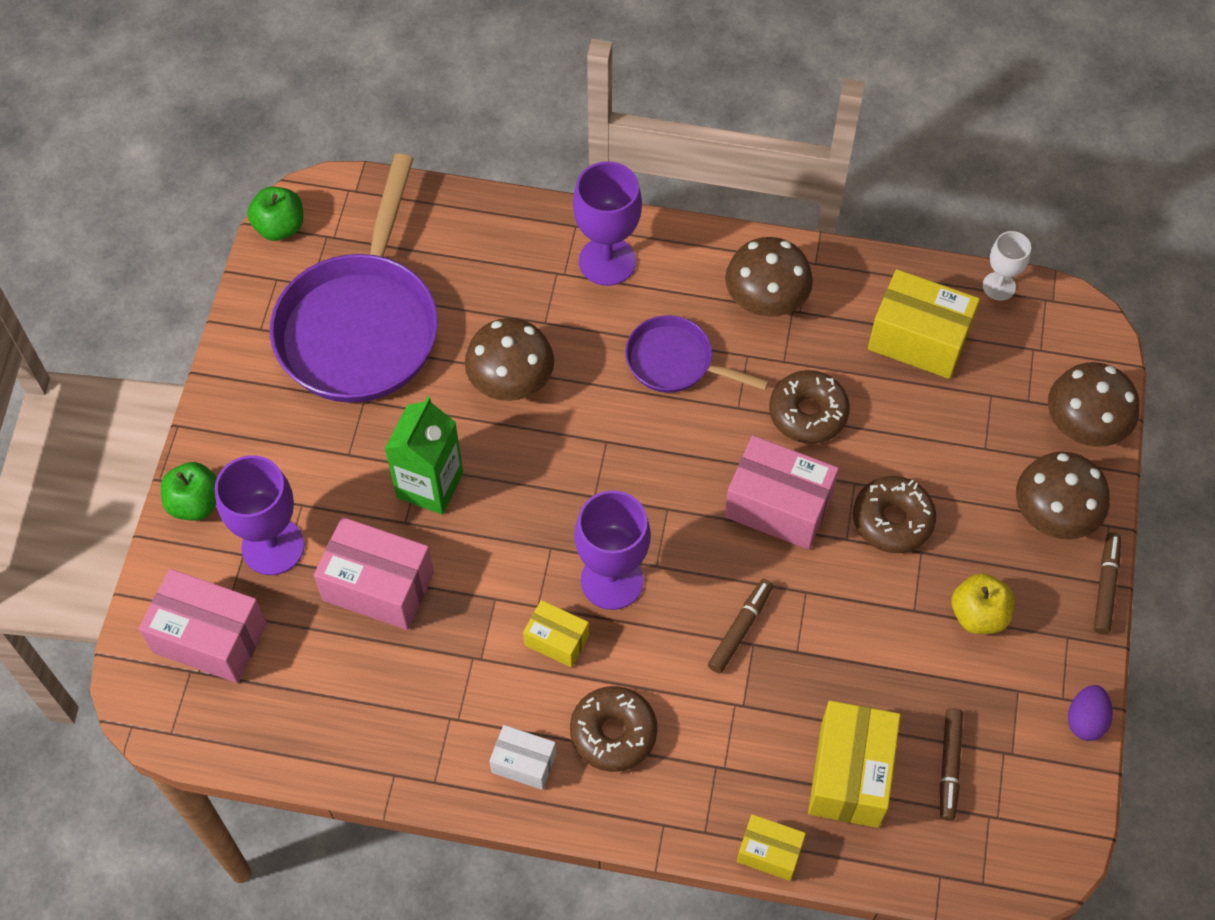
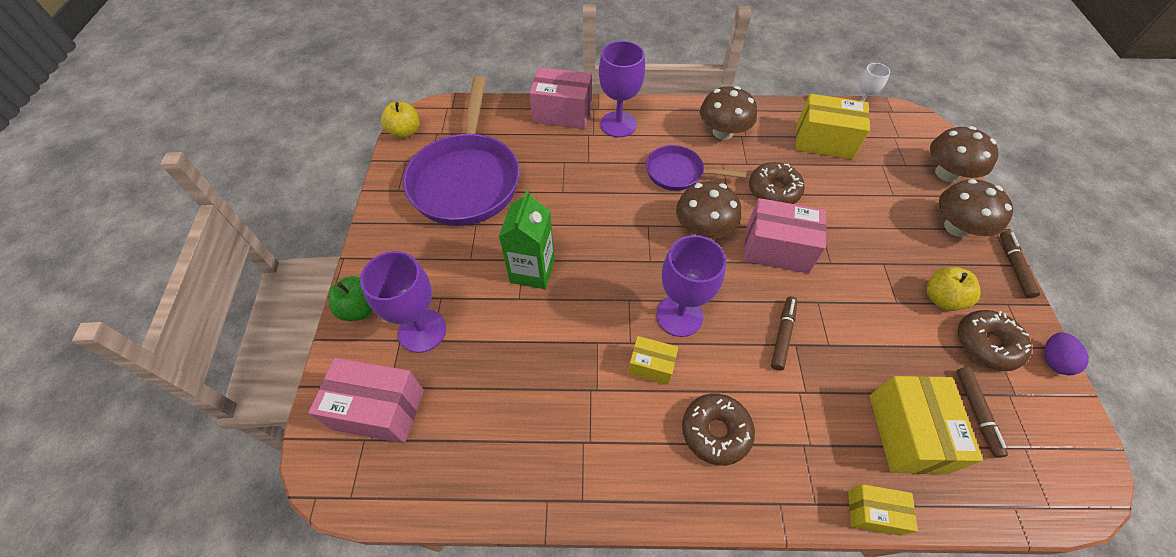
camera: 10 degrees left, 5 degrees down
green apple [247,187,303,241] -> yellow apple [381,101,419,138]
pink box [314,517,434,630] -> pink box moved to [529,67,592,129]
brown mushroom [465,318,554,401] -> brown mushroom moved to [676,181,741,238]
white box [489,725,556,790] -> none
brown donut [853,476,936,553] -> brown donut moved to [958,310,1032,371]

